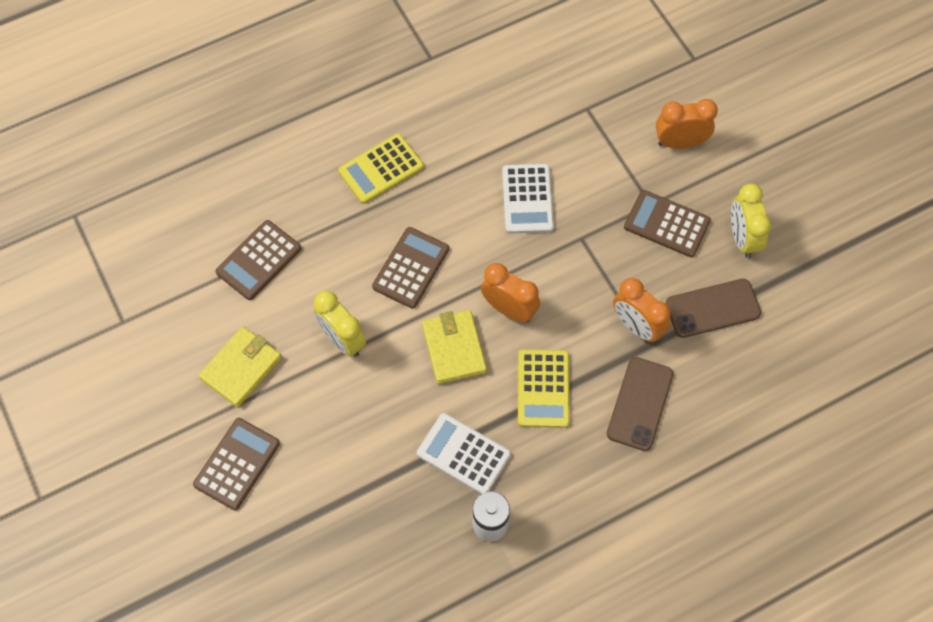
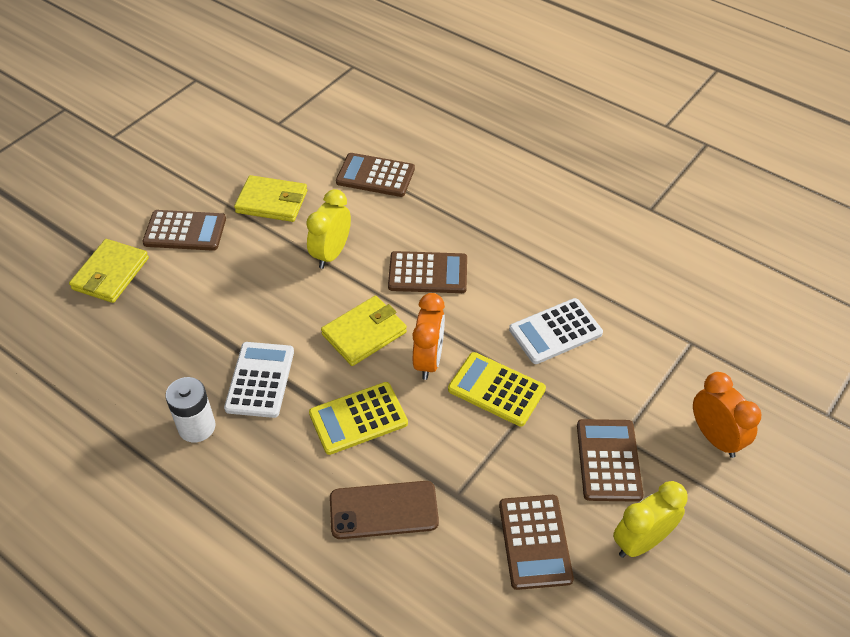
camera: 65 degrees right, 15 degrees down
yellow calculator [338,134,424,204] -> yellow calculator moved to [448,352,546,427]
orange clock [613,278,671,343] -> none
brown phone [666,279,761,338] -> brown calculator [499,495,574,590]
none -> yellow wallet [69,239,149,303]

